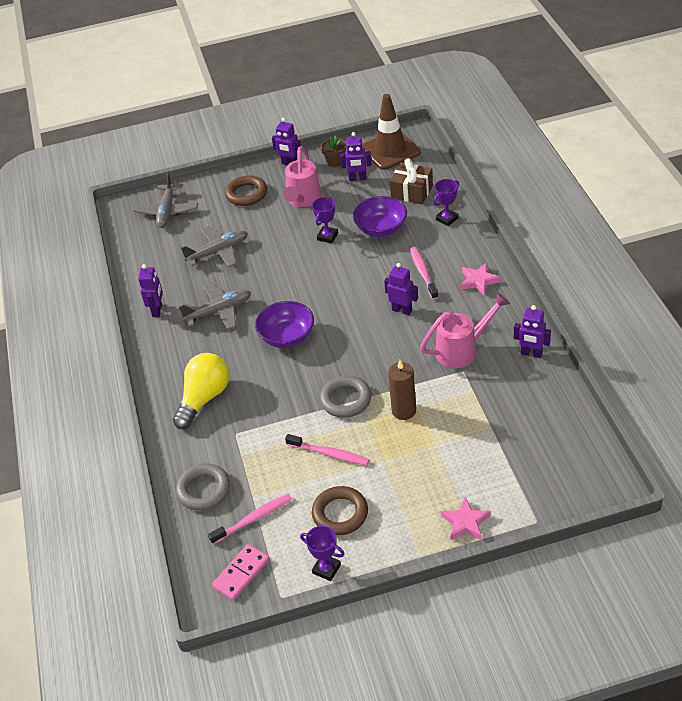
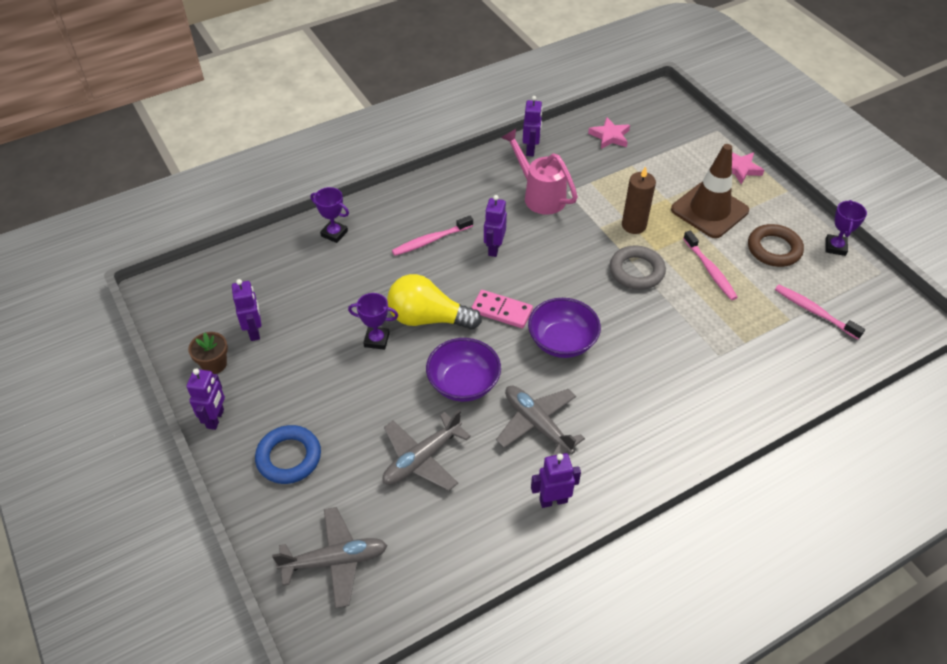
camera: 110 degrees left, 5 degrees up
yellow light bulb [173,353,229,429] -> yellow light bulb moved to [387,274,482,330]
grey ring [176,464,230,511] -> none
grey plane [181,226,247,267] -> grey plane turned 90 degrees counterclockwise [383,410,471,491]
pink domino [212,544,269,600] -> pink domino moved to [471,290,533,328]
brown ring [225,175,267,206] -> blue ring [255,425,321,484]
pink watering can [283,146,322,207] -> none
pink toothbrush [285,434,369,465] -> pink toothbrush turned 150 degrees clockwise [683,230,738,300]
purple bowl [353,196,407,237] -> purple bowl moved to [426,338,501,402]
brown traffic cone [362,94,421,170] -> brown traffic cone moved to [671,144,749,238]
brown gift [390,158,433,204] -> none
pink star [460,263,501,296] -> pink star moved to [588,117,630,149]

